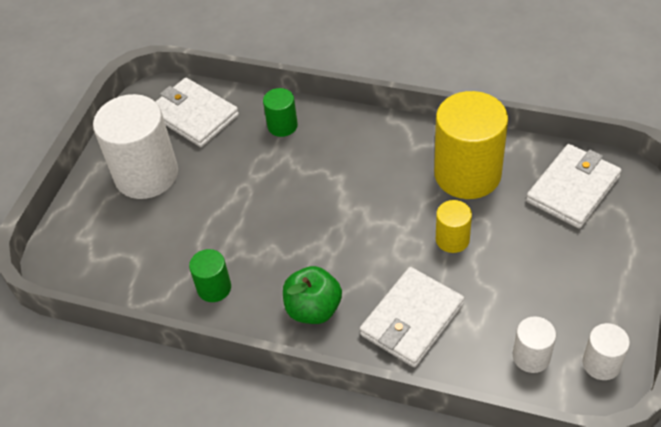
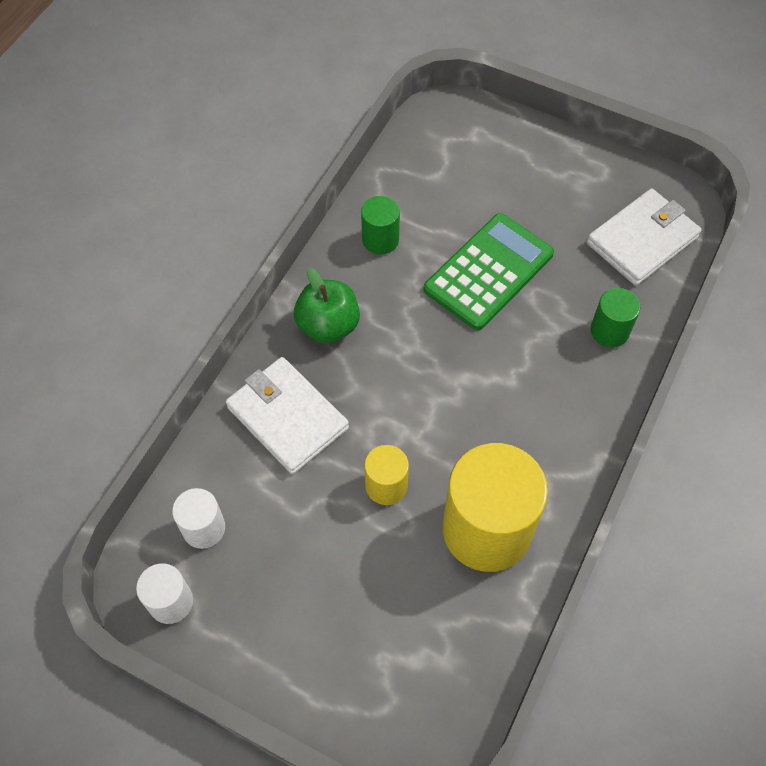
camera: 95 degrees right, 10 degrees up
white cylinder [93,94,178,199] -> none
white wallet [526,144,622,229] -> none
none -> green calculator [424,213,554,331]

